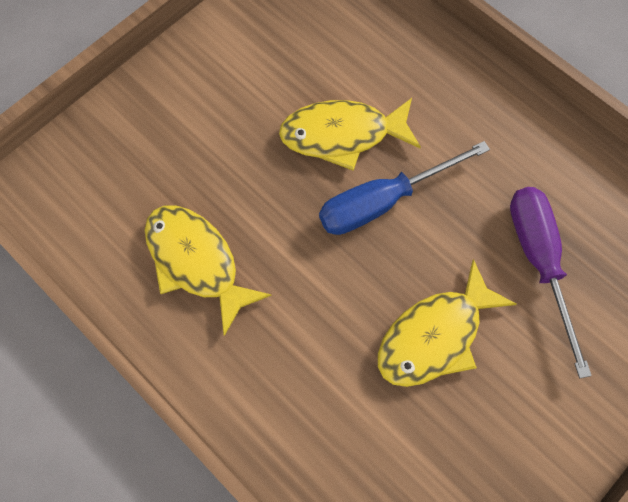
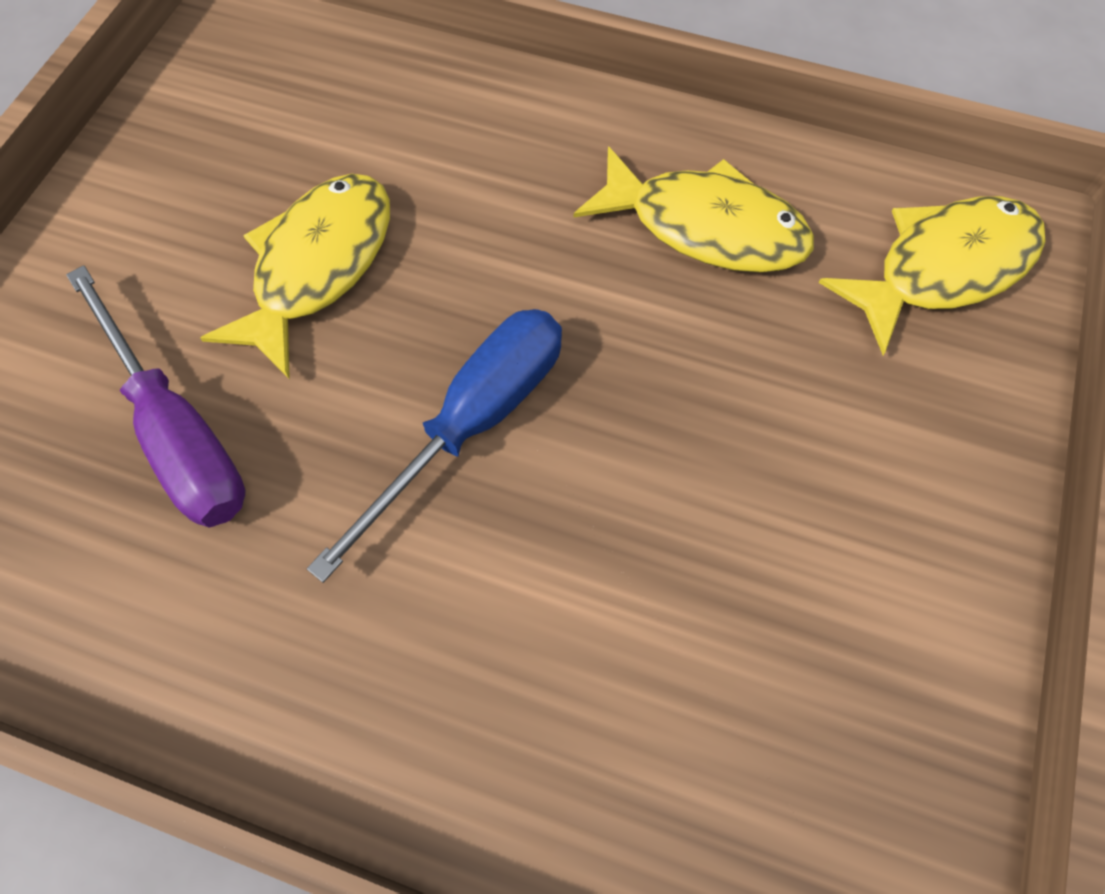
camera: 155 degrees right, 5 degrees down
yellow fish [279,98,421,171] -> yellow fish moved to [819,196,1046,355]

